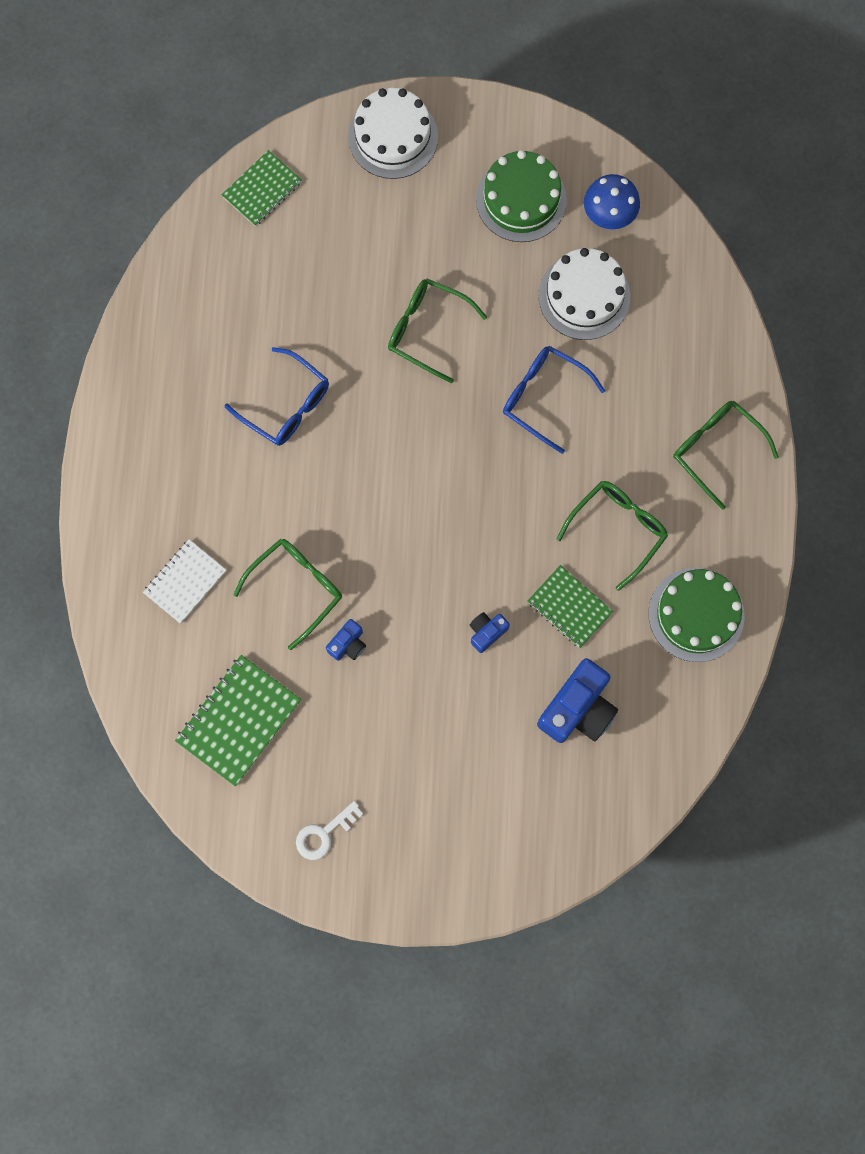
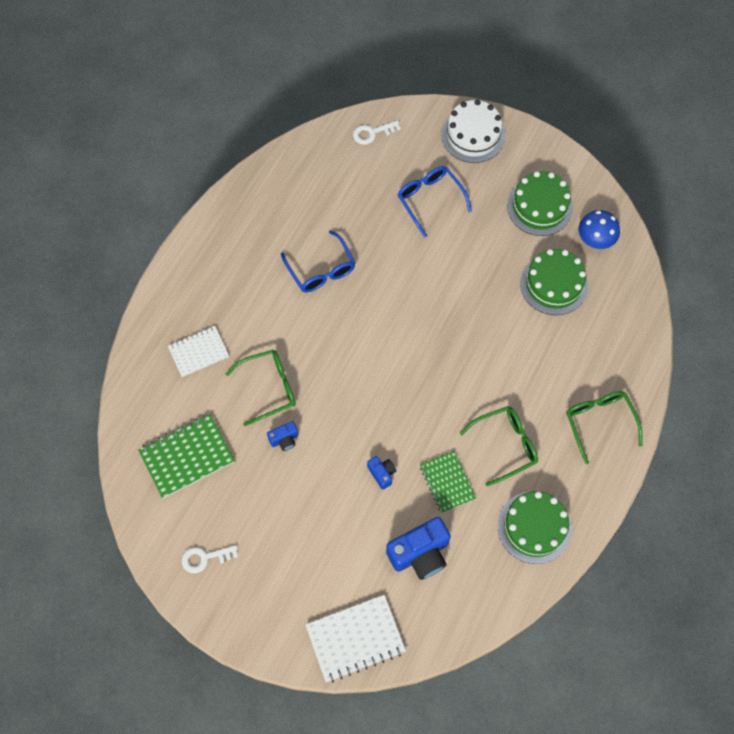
camera: 25 degrees right, 10 degrees down
green notebook [222,150,302,226] -> white key [353,120,401,145]
green glasses [388,279,487,383] -> none
blue camera [470,612,510,653] -> blue camera turned 75 degrees clockwise [367,456,396,490]
blue glasses [503,346,605,454] -> blue glasses moved to [397,166,472,237]
white cake [538,248,630,340] -> green cake [520,249,588,315]
none -> white notebook [306,595,406,682]

